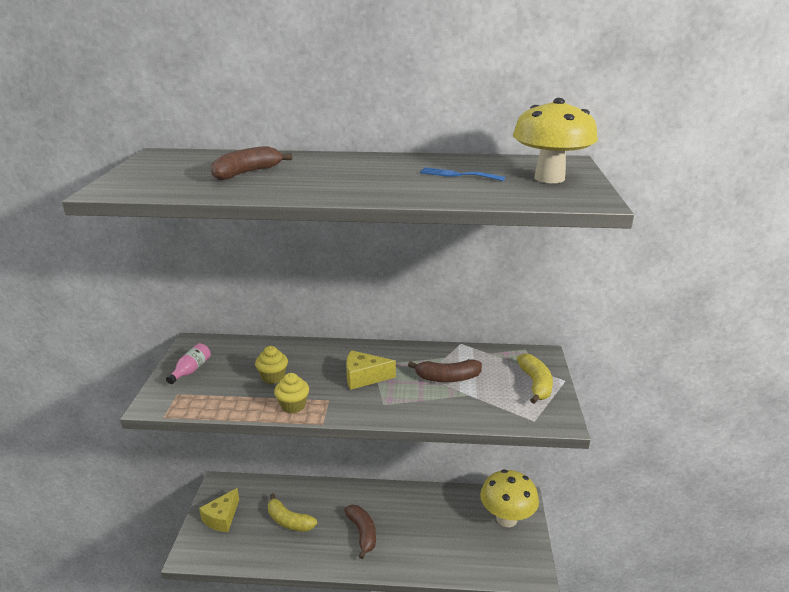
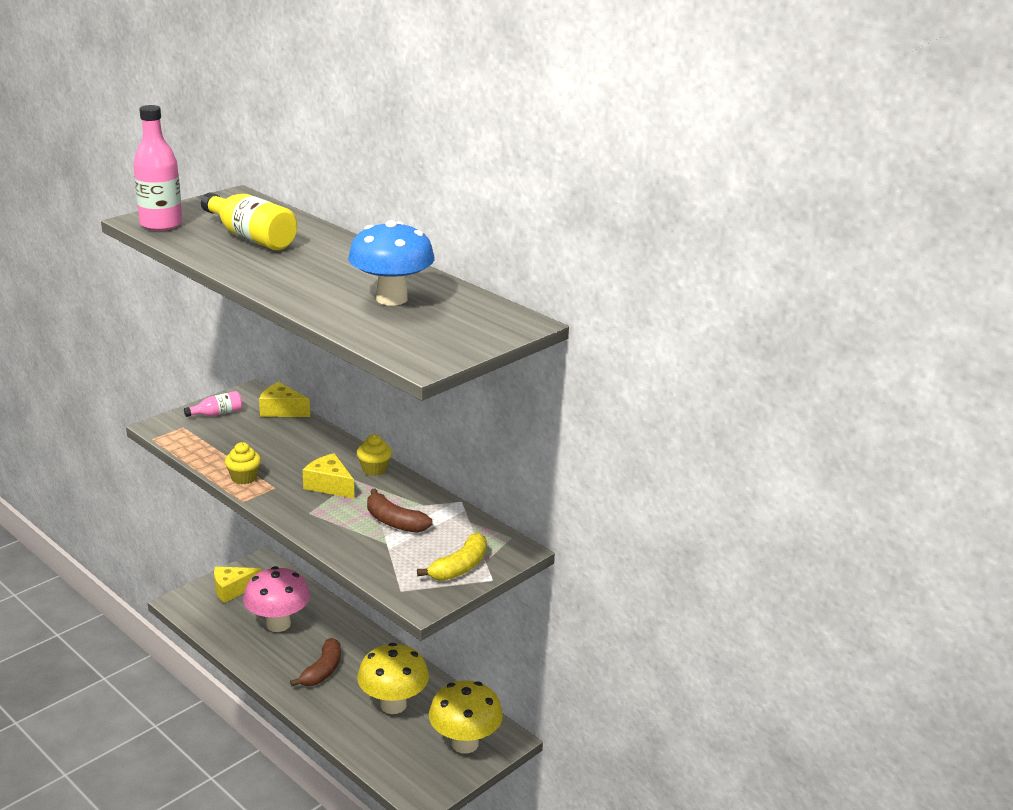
camera: 40 degrees right, 0 degrees up
brown banana [211,146,292,180] -> yellow bottle [201,193,297,250]
yellow cupcake [255,346,288,384] -> yellow cupcake moved to [357,434,392,476]
yellow banana [268,493,317,532] -> pink mushroom [243,566,310,632]
blue fork [420,167,505,181] -> blue mushroom [348,220,435,306]
yellow mushroom [513,98,598,183] -> yellow mushroom moved to [357,643,429,714]
none -> pink bottle [133,105,182,231]
none -> yellow cheese [259,382,310,417]

